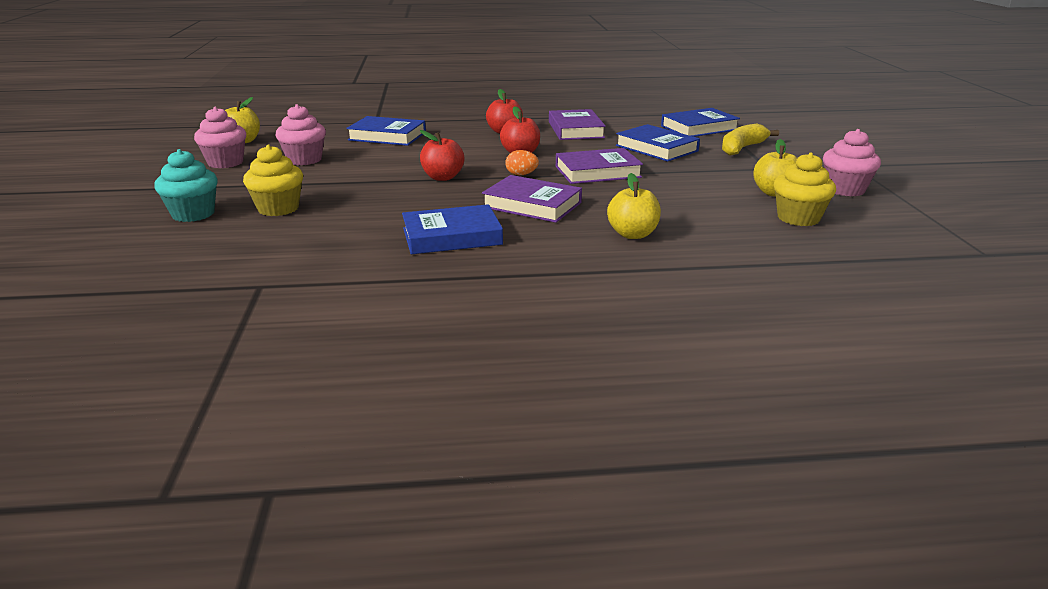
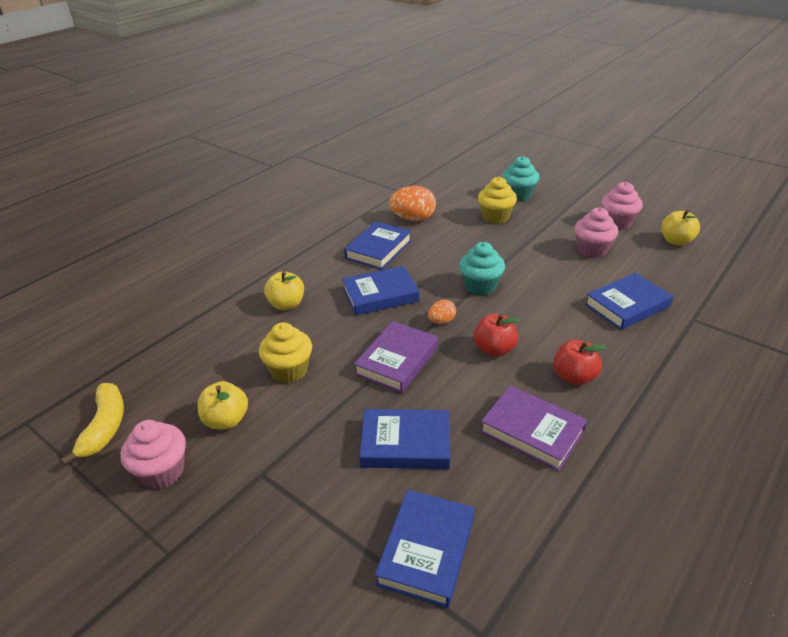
camera: 135 degrees right, 10 degrees up
red apple [420,130,464,181] -> turquoise cupcake [459,242,505,296]
purple book [482,175,582,223] -> blue book [342,266,419,315]
yellow banana [722,124,779,155] -> yellow banana moved to [61,383,124,466]
yellow cupcake [774,153,836,226] -> yellow cupcake moved to [259,322,312,383]
none -> orange egg [389,186,436,221]

